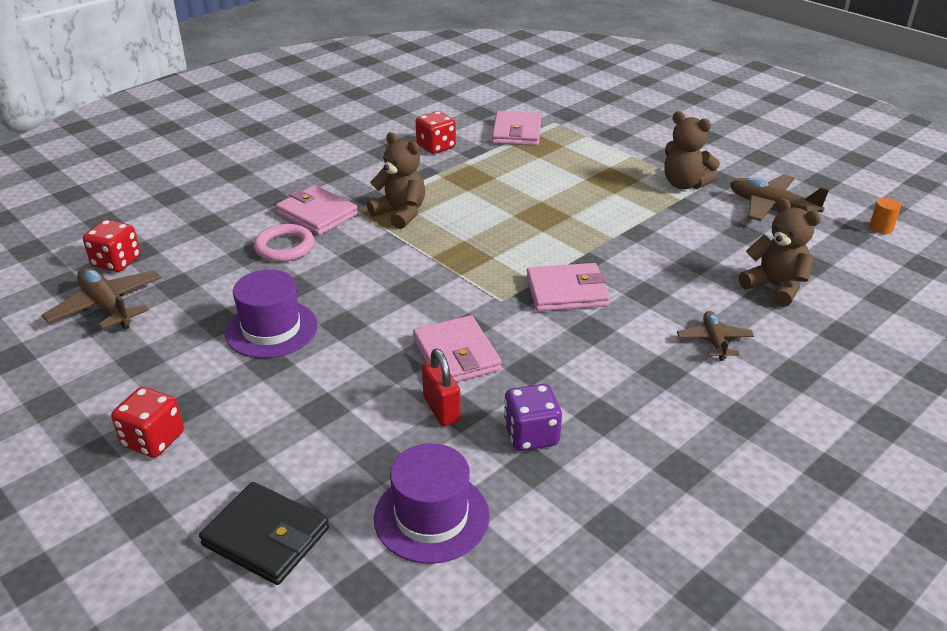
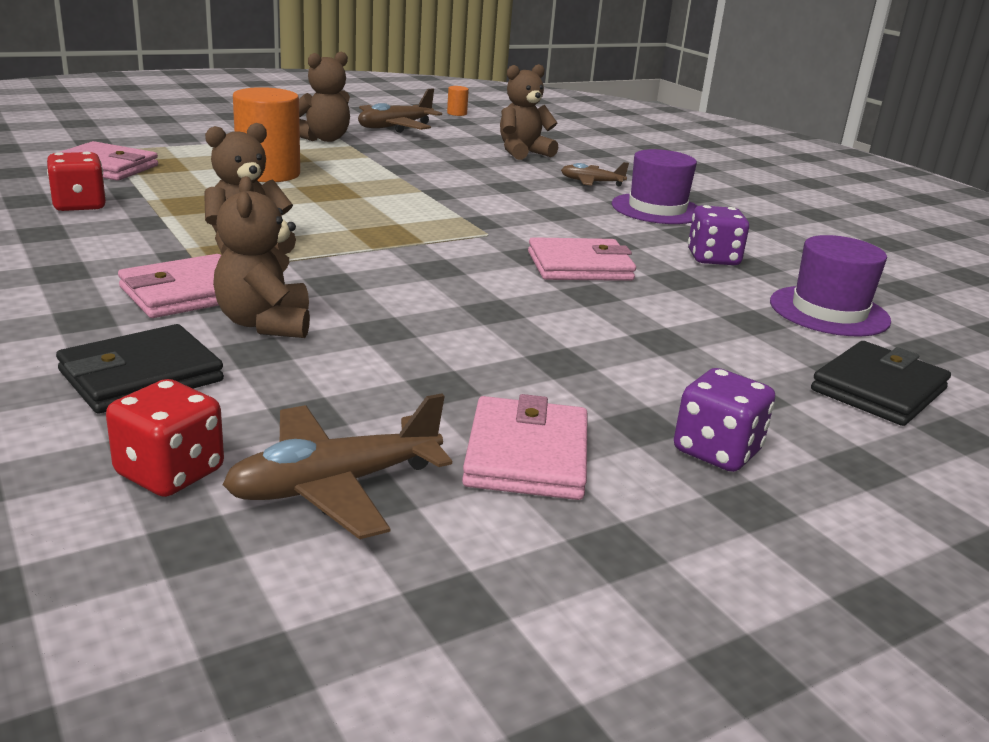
camera: 80 degrees left, 10 degrees down
red dice [111,387,184,458] -> purple dice [674,368,775,472]
purple hat [225,270,318,358] -> purple hat moved to [612,149,698,224]
pink ring [254,224,314,262] -> brown teddy bear [213,176,310,338]
red padlock [422,349,461,426] -> none
pink wallet [526,263,610,311] -> pink wallet moved to [462,394,588,500]
none -> black wallet [56,324,224,413]
none -> orange cylinder [233,87,300,182]

